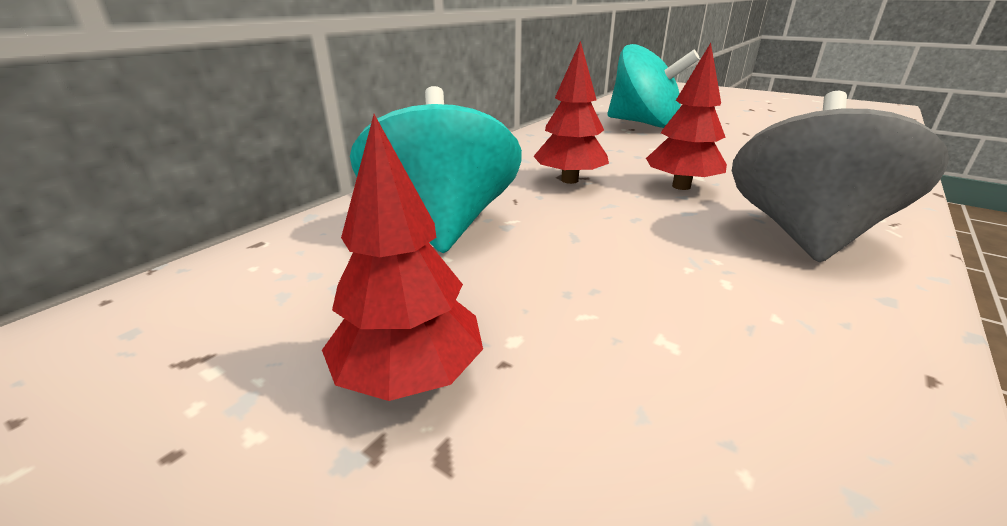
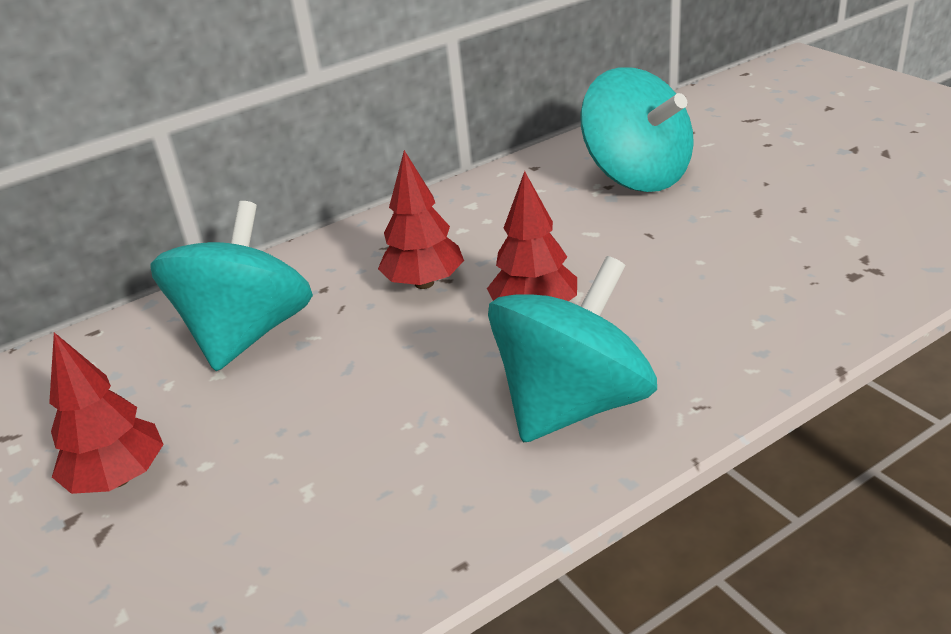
camera: 25 degrees right, 5 degrees up
grey spinning top [732,91,949,262] -> turquoise spinning top [488,256,657,442]

